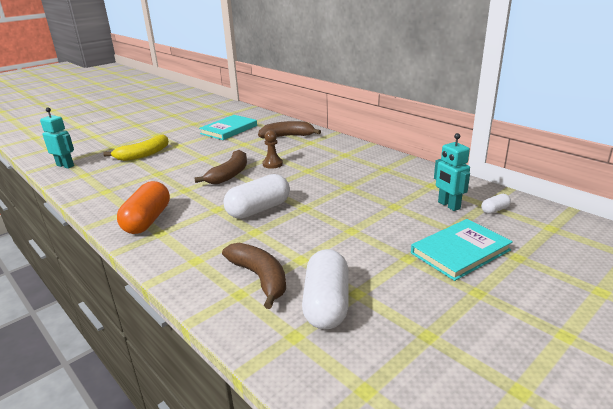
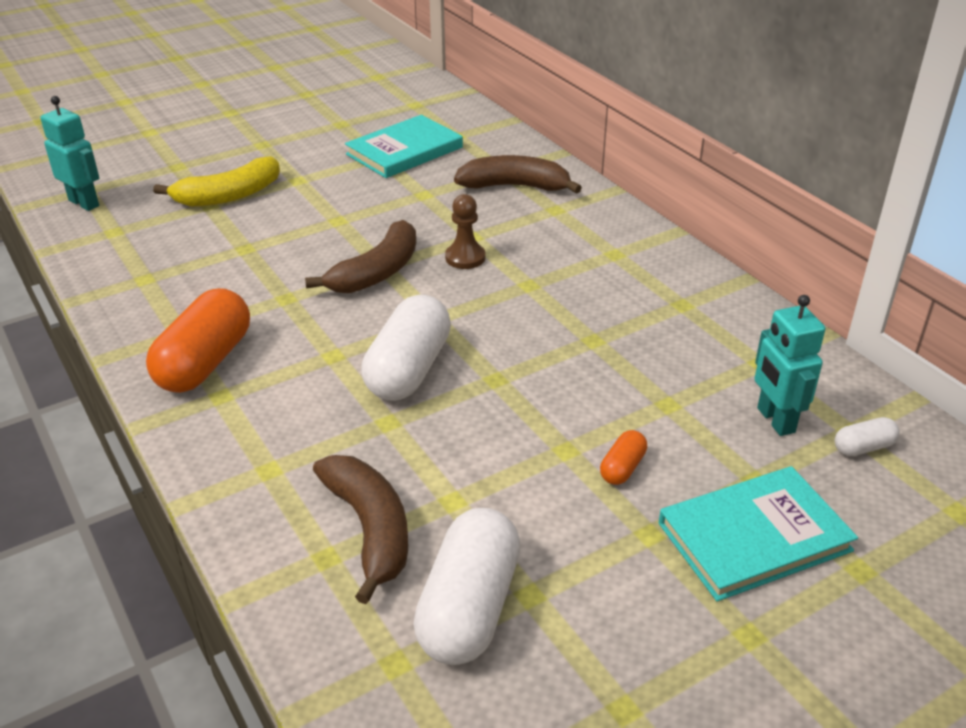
camera: 10 degrees right, 10 degrees up
white capsule [224,174,290,219] -> white capsule turned 45 degrees counterclockwise [361,294,451,401]
none -> orange capsule [600,430,647,485]

